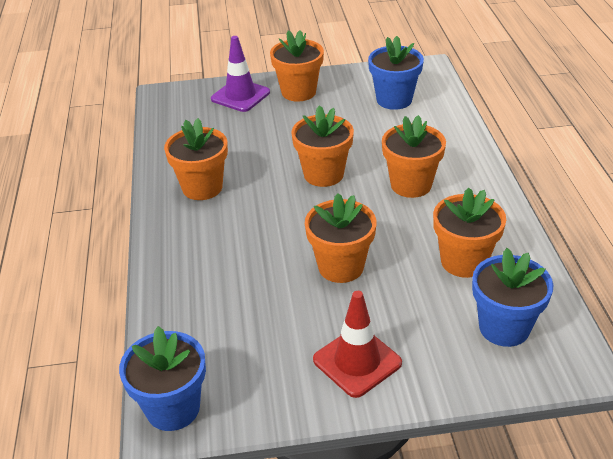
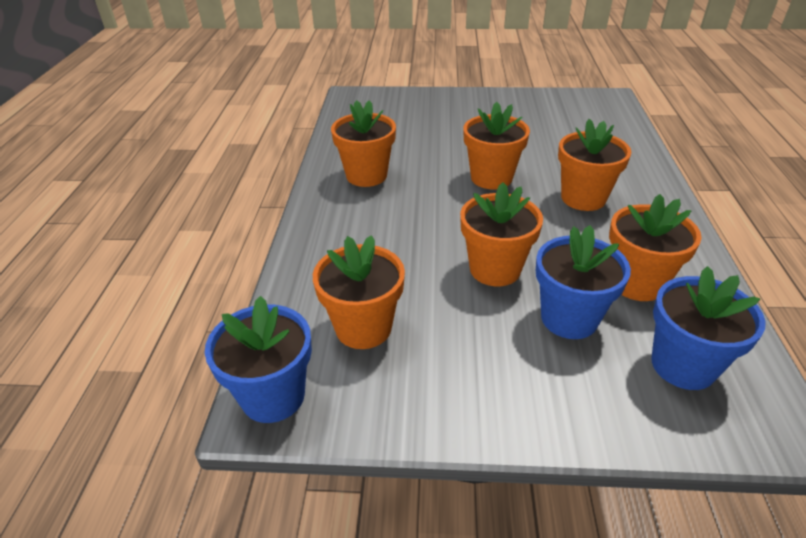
camera: 10 degrees right, 0 degrees up
purple traffic cone [211,36,270,112] -> none
orange flower pot [270,30,324,102] -> orange flower pot moved to [313,235,405,349]
red traffic cone [313,291,402,398] -> none
blue flower pot [368,36,424,110] -> blue flower pot moved to [536,225,631,339]

